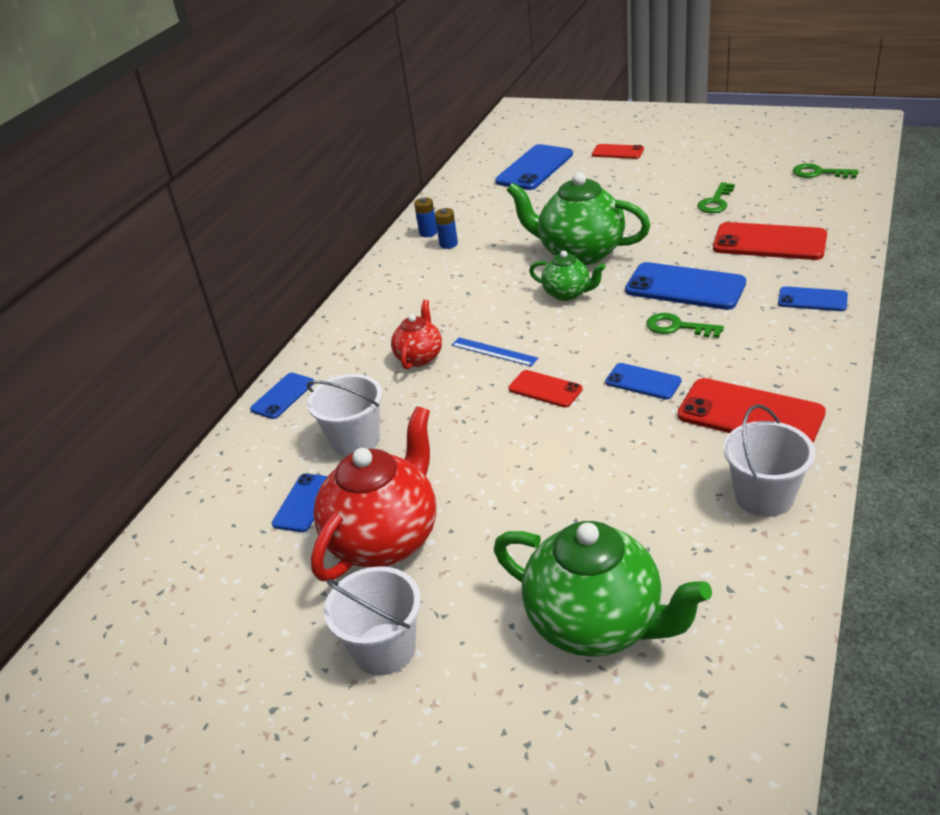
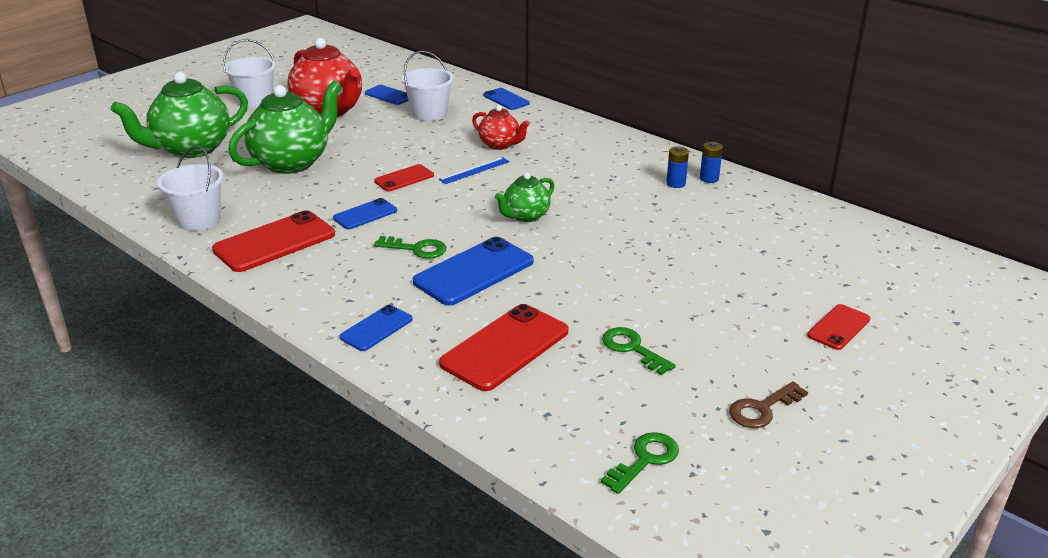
camera: 105 degrees right, 5 degrees down
blue phone [495,144,573,190] -> none
green teapot [506,172,650,265] -> green teapot moved to [228,80,342,174]
green key [646,313,724,338] -> green key turned 60 degrees clockwise [374,236,446,259]
none -> brown key [729,381,808,428]

